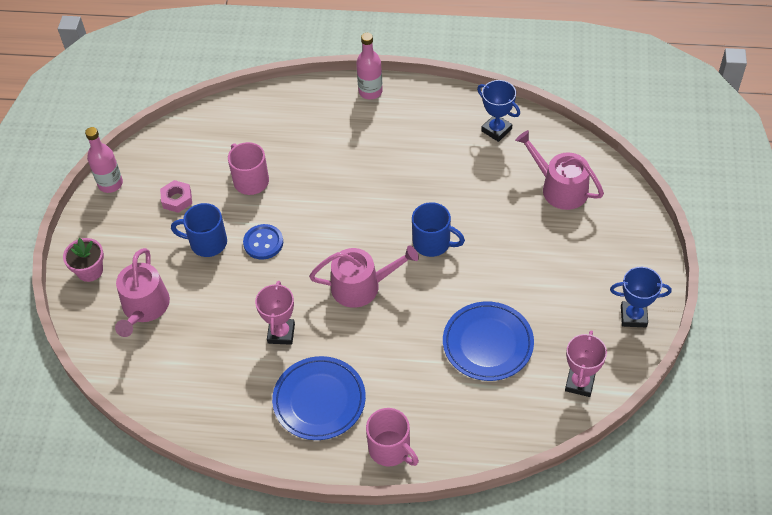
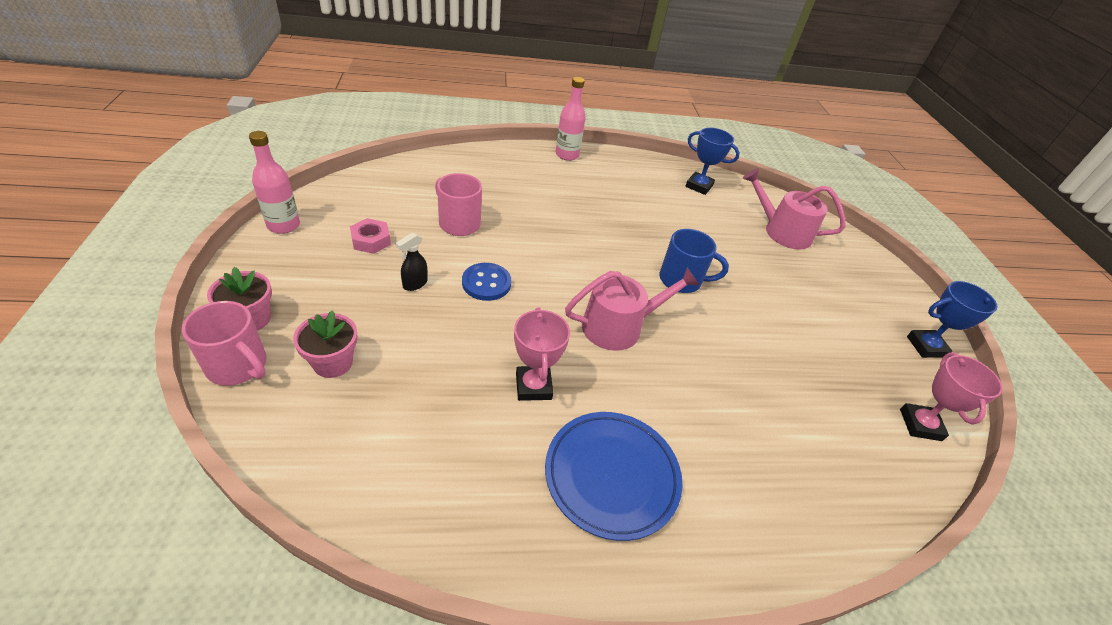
camera: 20 degrees left, 10 degrees down
pink watering can [115,248,170,337] -> pink flower pot [293,310,358,378]
blue mug [171,203,227,257] -> black spray bottle [395,232,428,291]
pink mug [366,408,419,466] -> pink mug moved to [182,301,267,386]
blue plate [443,302,534,381] -> none

